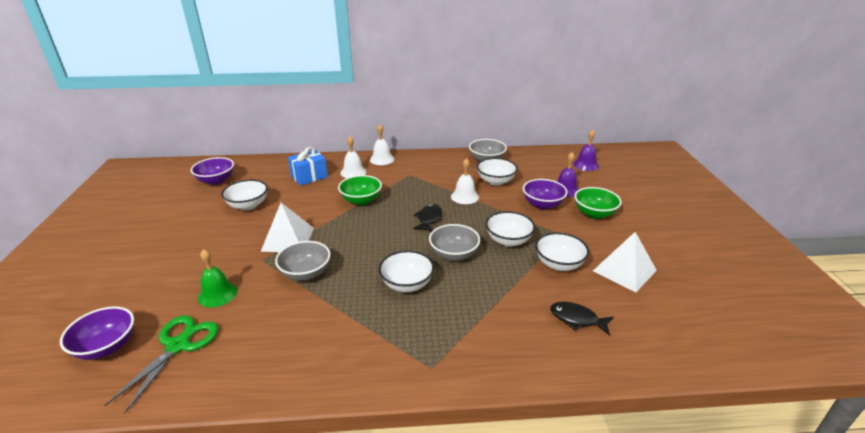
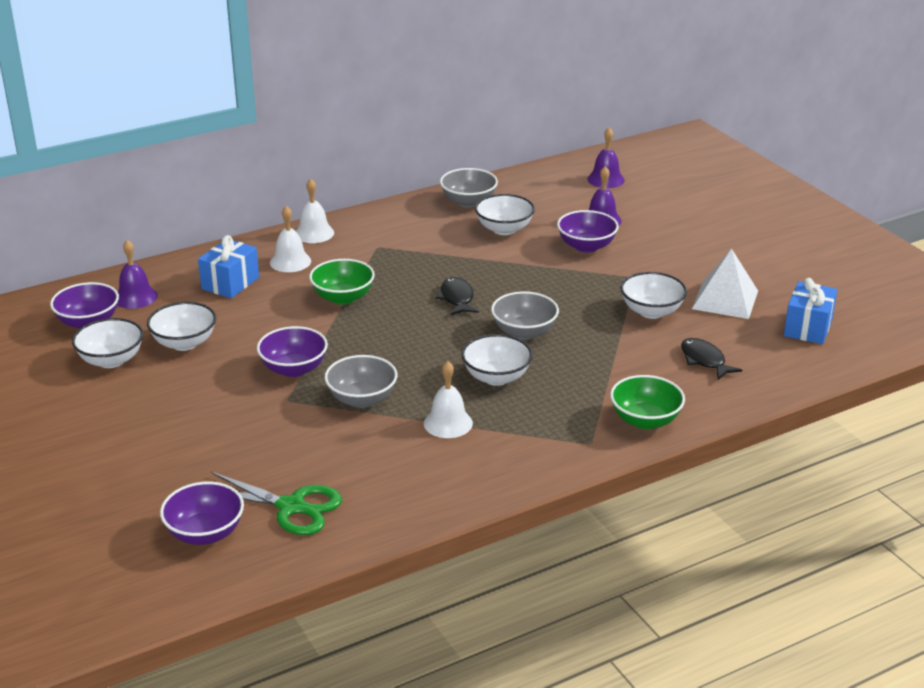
camera: 25 degrees left, 0 degrees up
green scissors [104,315,219,414] -> green scissors turned 120 degrees clockwise [211,472,342,535]
green bell [198,249,237,307] -> none
white pyramid [261,203,314,252] -> purple bowl [257,326,328,377]
white bell [451,158,479,204] -> white bell moved to [424,361,473,438]
white bowl [485,211,535,247] -> white bowl moved to [72,318,143,368]
black fish [550,302,614,335] -> black fish turned 60 degrees clockwise [681,338,742,380]
green bowl [574,187,622,219] -> green bowl moved to [610,375,685,429]
none -> purple bell [117,240,158,309]
none -> blue gift [784,278,837,344]

